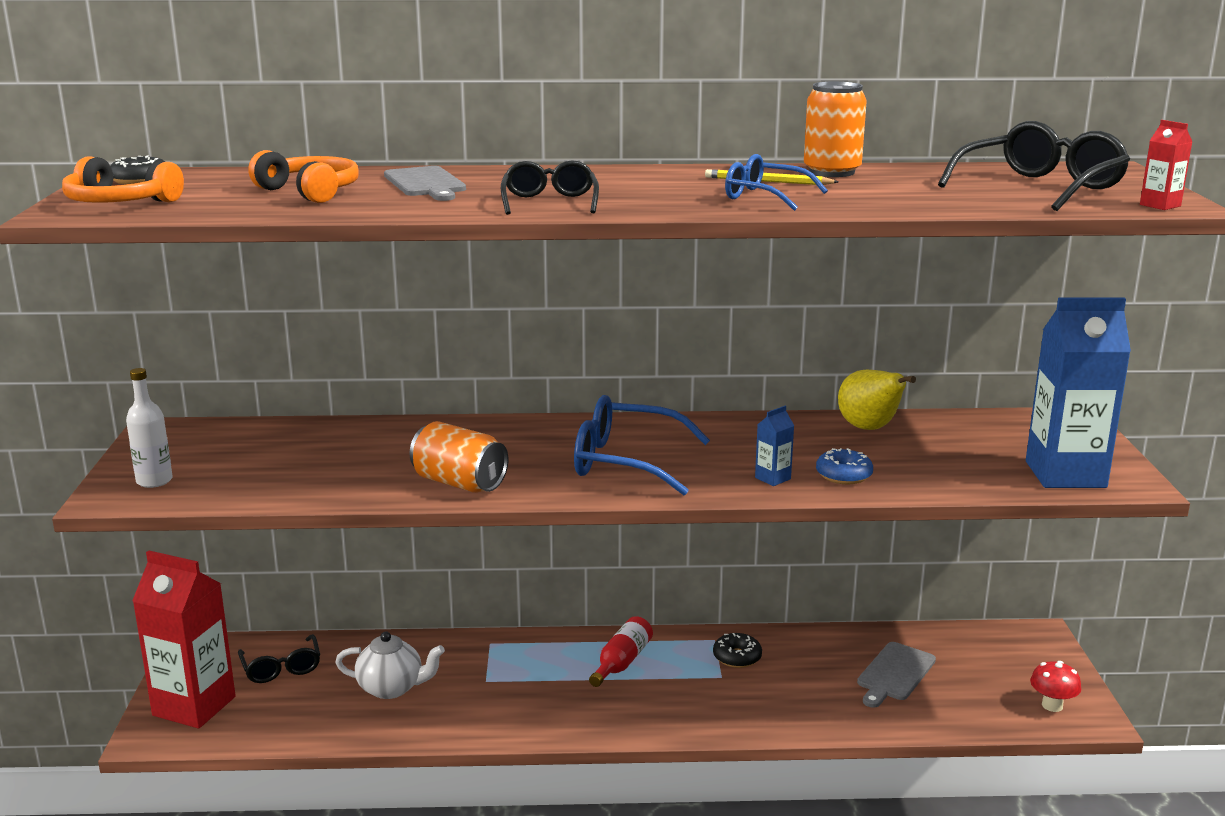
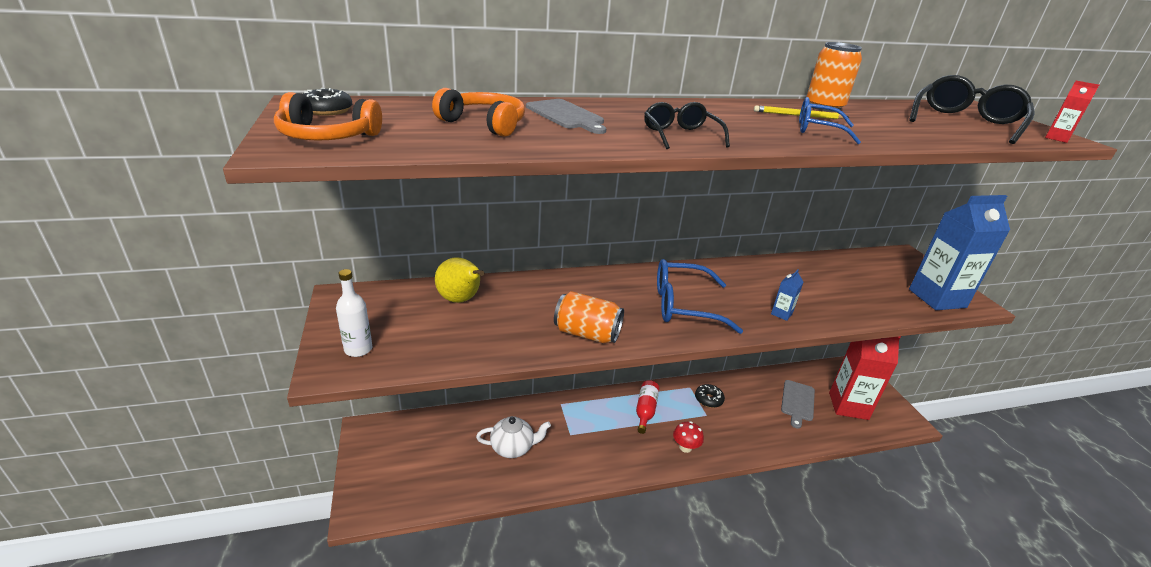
camera: 15 degrees left, 10 degrees up
red carton [132,550,236,729] -> red carton moved to [829,336,901,420]
black glasses [238,634,320,683] -> none
blue donut [816,448,873,484] -> none
yellow pear [838,370,916,430] -> yellow pear moved to [435,257,484,303]
red mushroom [1030,661,1081,712] -> red mushroom moved to [673,421,704,453]

